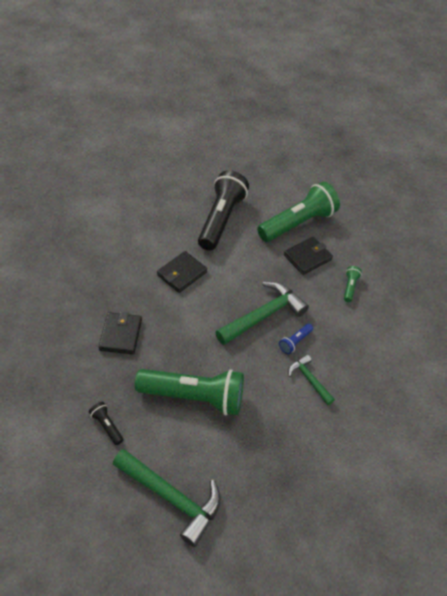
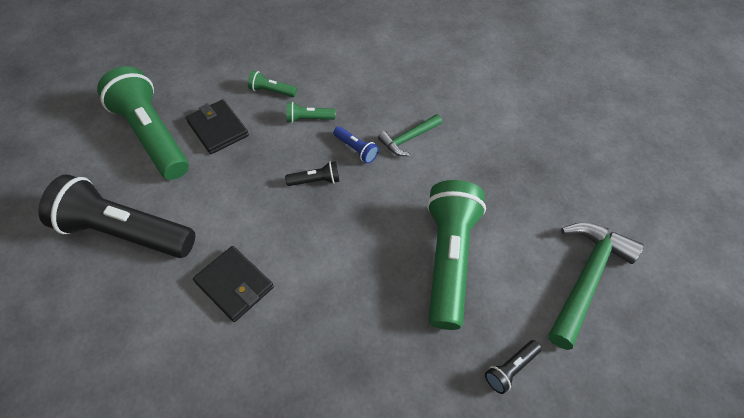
camera: 90 degrees left, 5 degrees up
black wallet [99,312,142,354] -> none
green hammer [215,281,309,345] -> black flashlight [285,161,339,186]
none -> green flashlight [287,102,335,123]

